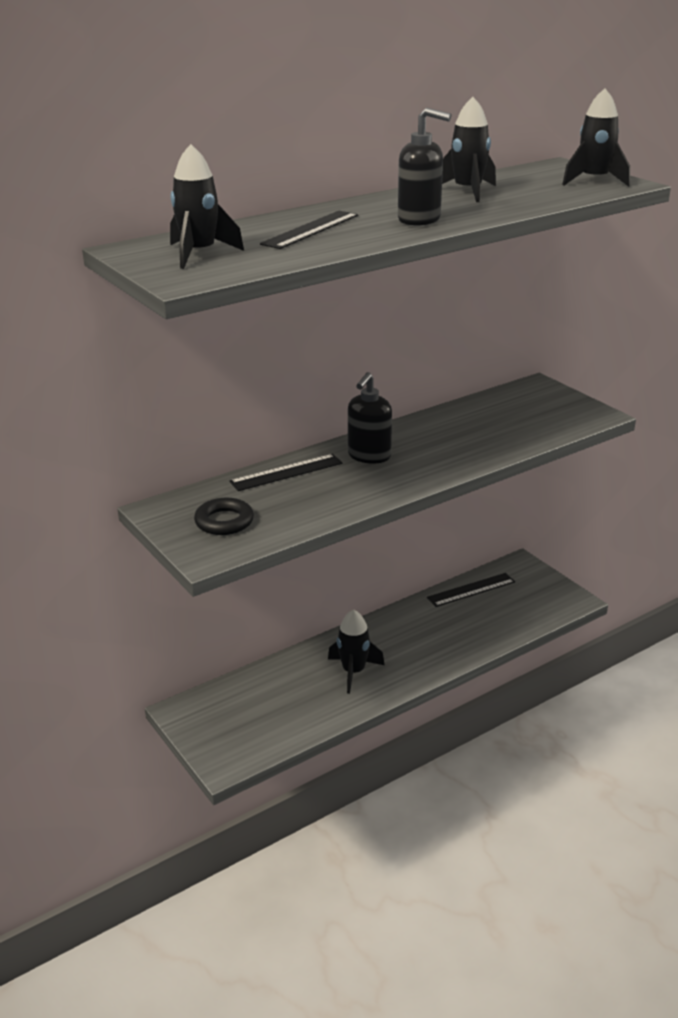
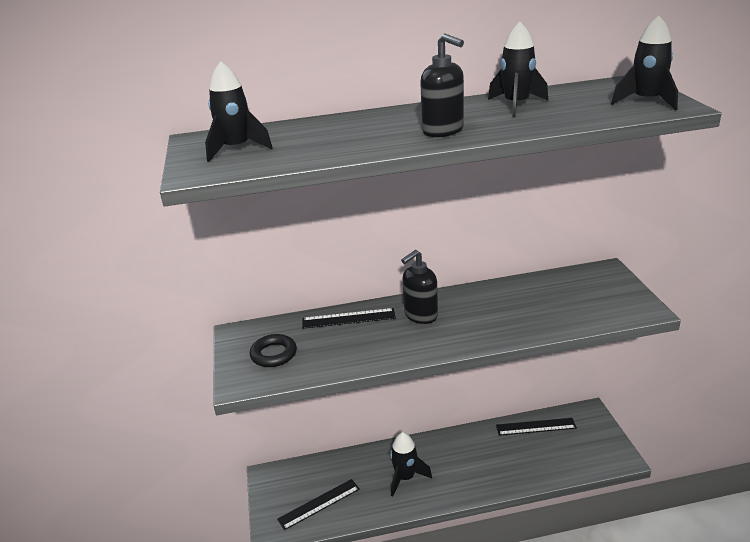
camera: 25 degrees right, 0 degrees up
black ruler [260,211,358,249] -> black ruler moved to [277,479,360,530]

